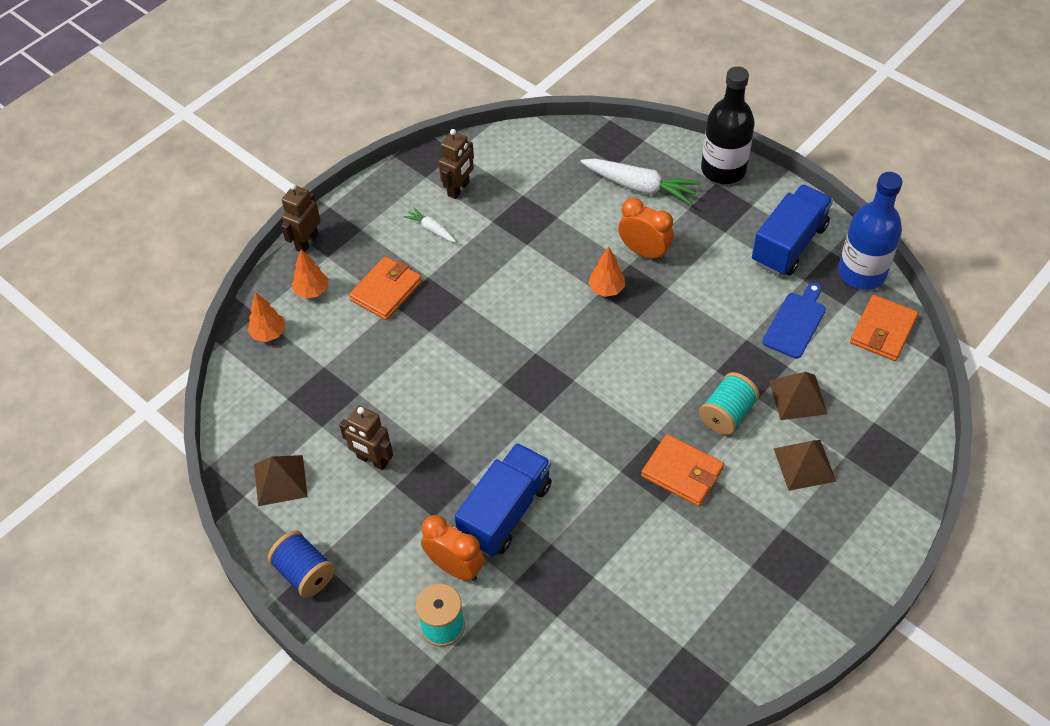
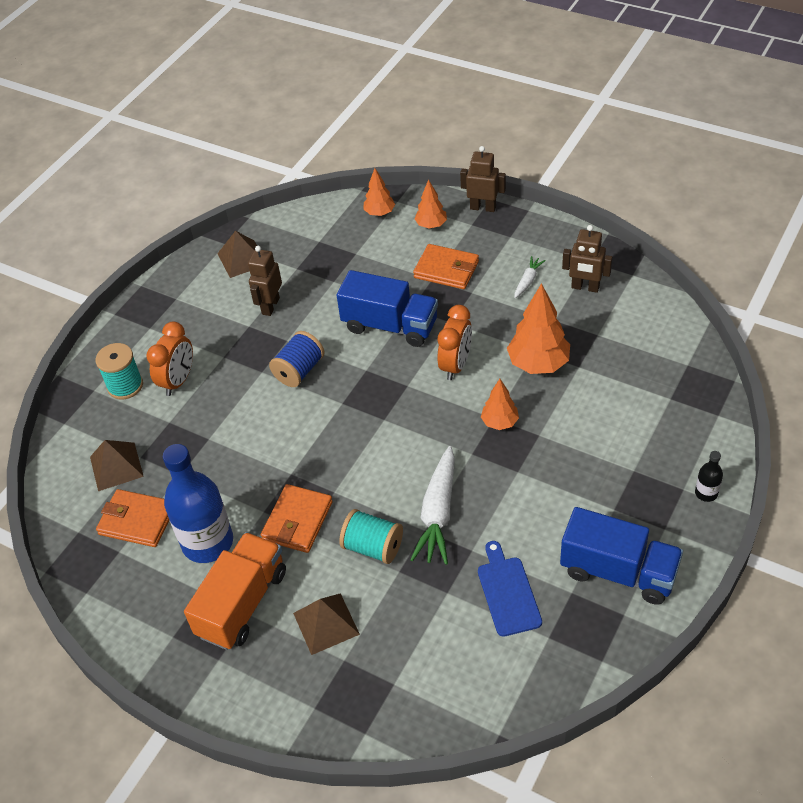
camera: 80 degrees right, 5 degrees down
blue spool [267,530,335,598] -> blue spool moved to [269,331,325,387]
blue truck [455,443,552,556] -> blue truck moved to [337,270,438,347]
white carrot [581,158,701,205] -> white carrot moved to [410,446,455,565]
orange clock [618,198,674,261] -> orange clock moved to [437,305,472,380]
black bottle [701,66,755,184] -> black bottle [695,451,723,502], size x0.43
blue cutting board [762,283,826,359] -> blue cutting board turned 120 degrees counterclockwise [478,541,542,637]
brown pyramid [769,372,827,420] -> brown pyramid moved to [90,440,144,491]
blue bottle [838,172,902,290] -> blue bottle moved to [163,444,233,563]
orange wallet [850,295,918,361] -> orange wallet moved to [96,489,169,547]
none -> orange truck [184,532,286,650]
none -> orange tree [507,283,570,374]

